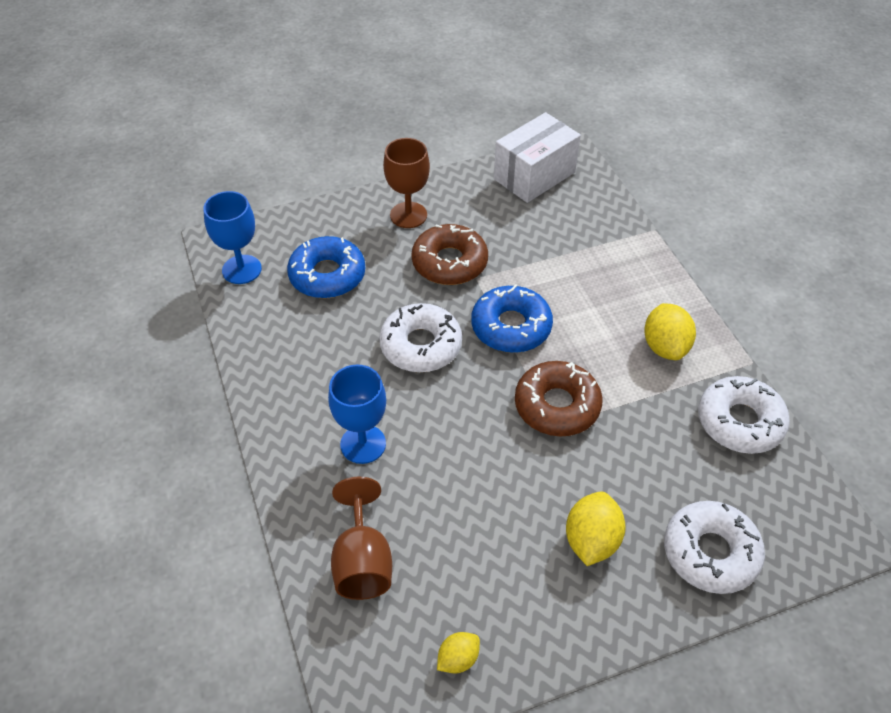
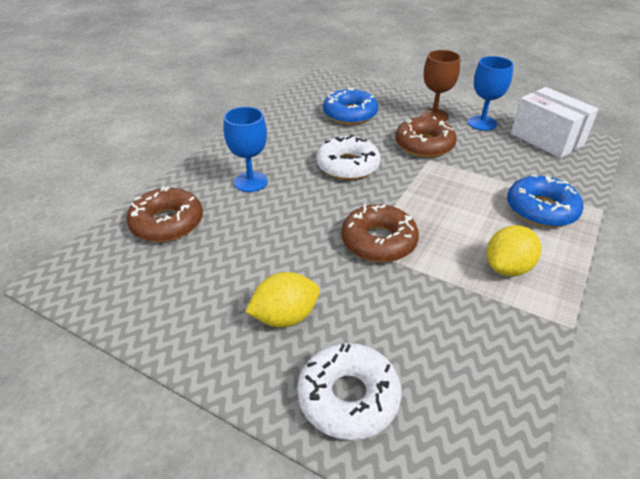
camera: 50 degrees right, 10 degrees down
blue goblet [203,191,262,284] -> blue goblet moved to [468,56,514,131]
brown goblet [331,477,392,600] -> brown donut [126,187,203,242]
yellow lemon [437,632,480,673] -> none
blue donut [471,284,553,353] -> blue donut moved to [507,174,584,227]
white box [494,112,581,203] -> white box turned 45 degrees clockwise [511,87,599,158]
white donut [698,376,790,454] -> none

